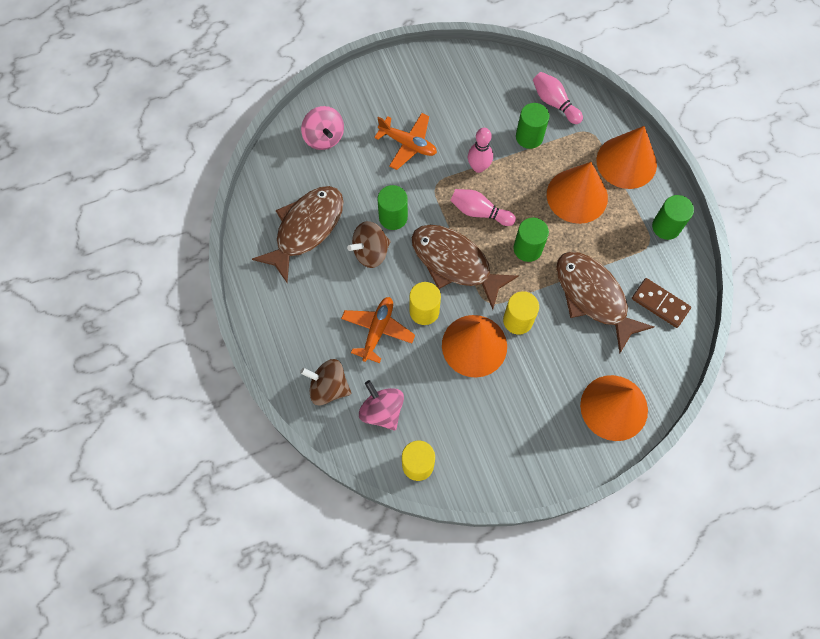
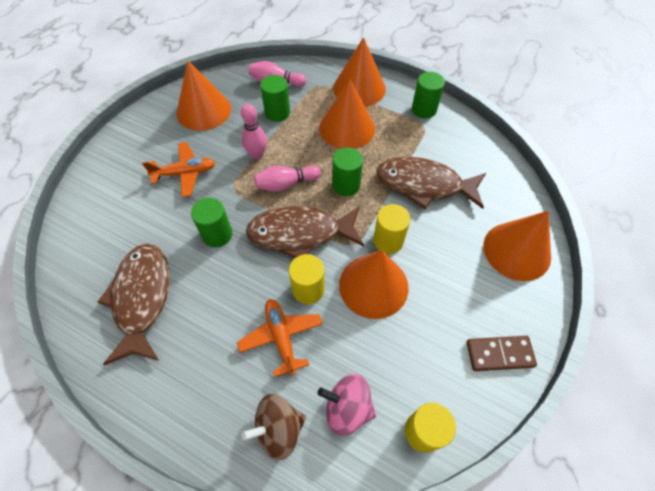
camera: 40 degrees left, 10 degrees down
pink spinning top [301,106,344,150] -> none
brown spinning top [347,221,391,268] -> none
brown domino [632,278,691,328] -> brown domino moved to [467,336,537,371]
none -> orange cone [176,61,231,131]

